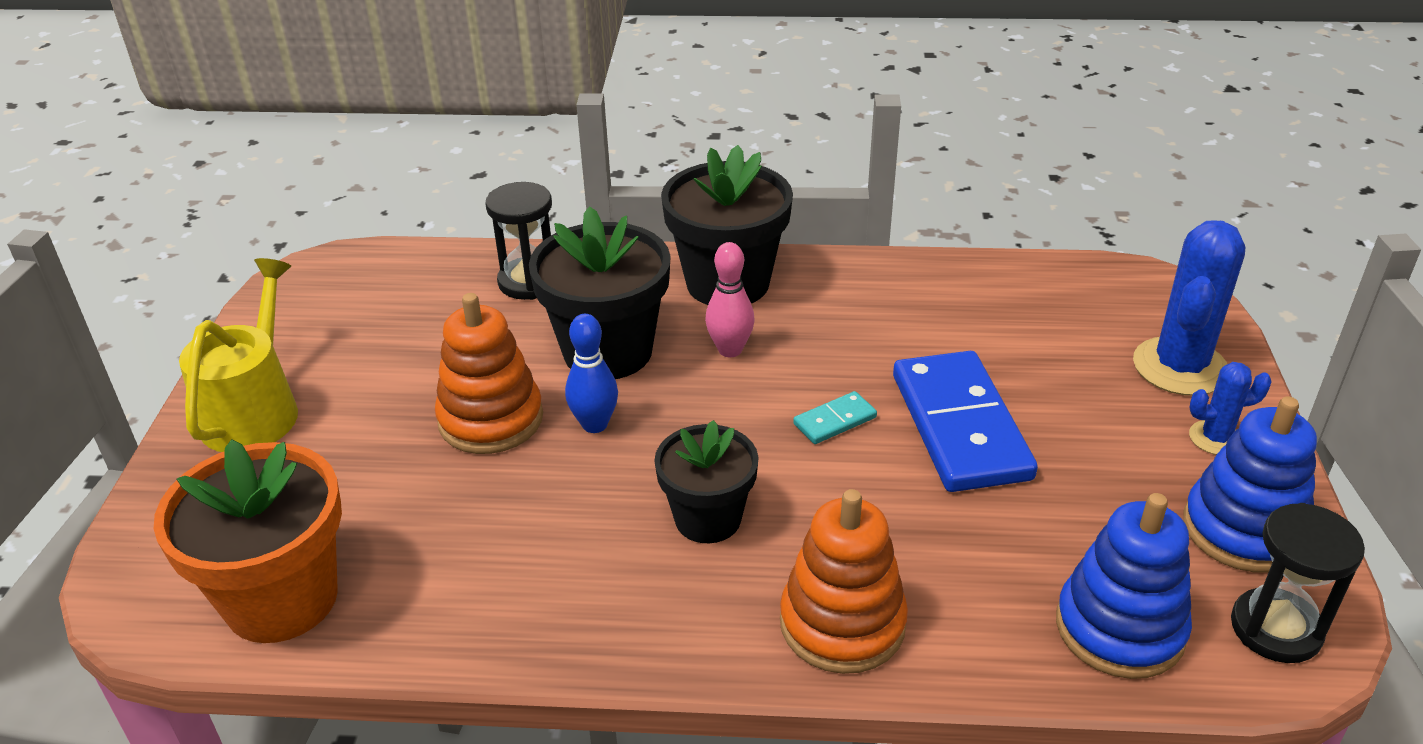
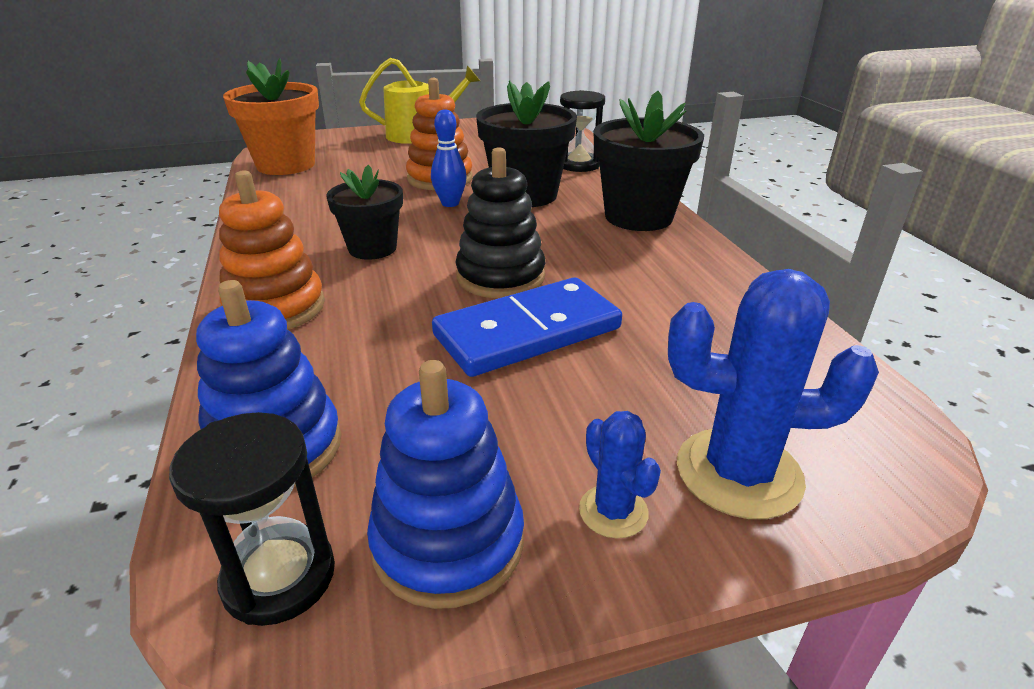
camera: 70 degrees right, 5 degrees down
pink bowling pin [705,242,755,357] -> none
turquoise domino [793,391,877,444] -> black stacking toy [455,147,545,298]

